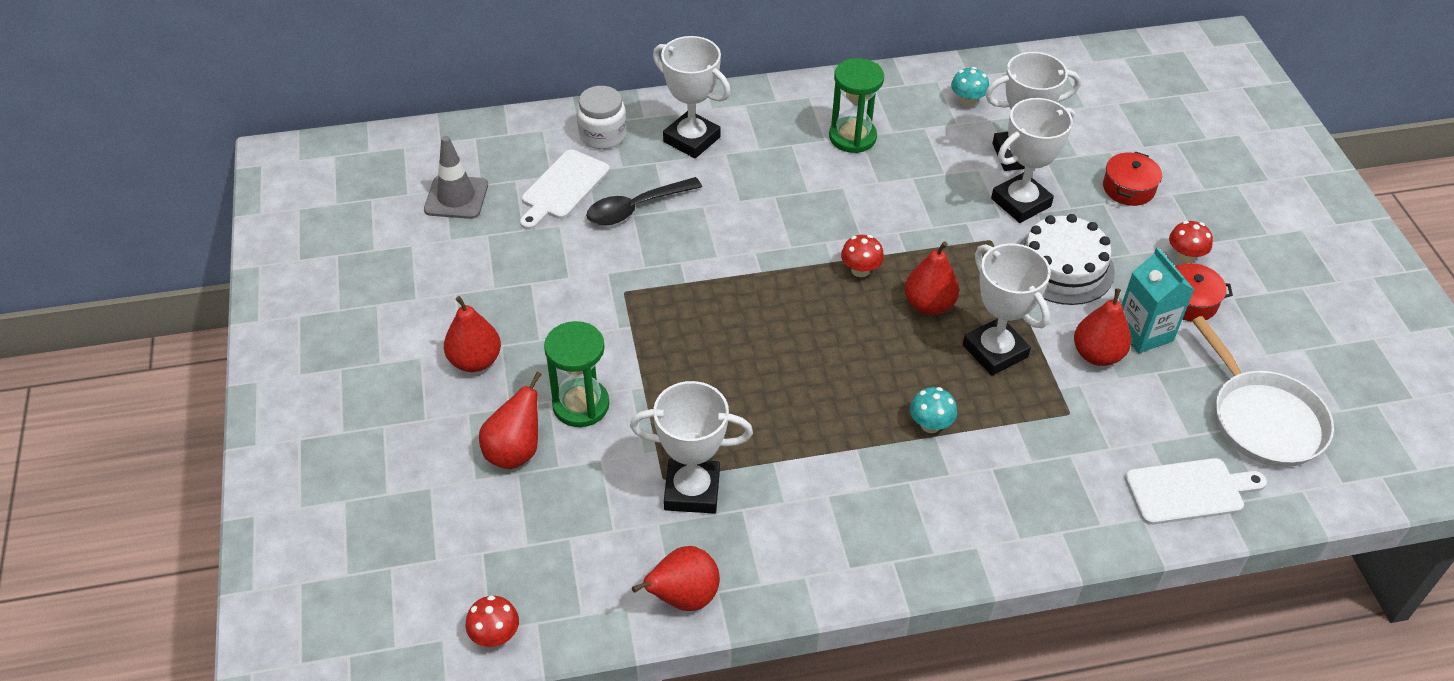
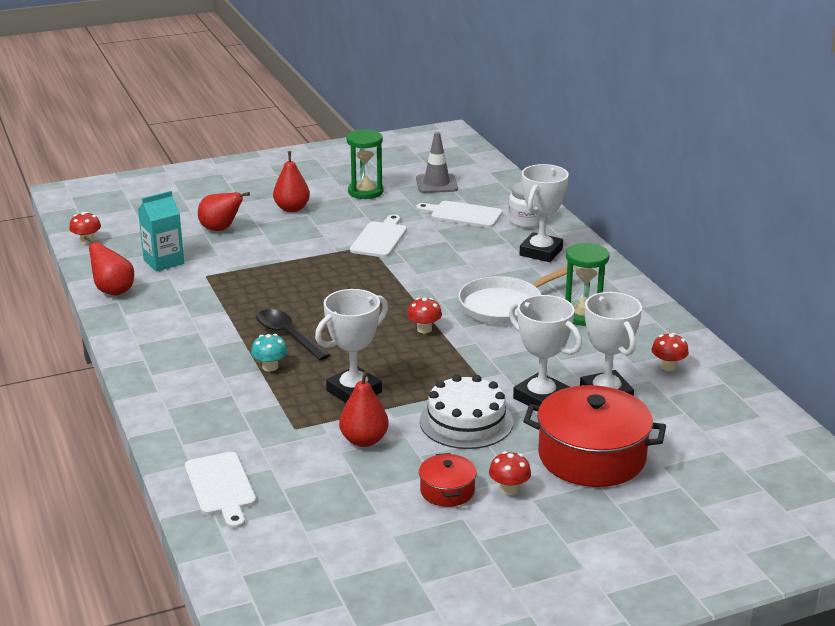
camera: 80 degrees right, 20 degrees down
green hourglass [544,321,609,427] -> green hourglass moved to [346,129,383,199]
black spoon [586,177,702,225] -> black spoon moved to [256,309,330,361]
white trophy [630,381,753,514] -> none
red pear [904,241,959,315] -> none
turquoise mushroom [951,67,989,107] -> red mushroom [652,333,689,371]
red pot [1103,152,1162,206] -> red pot [523,385,666,487], size x2.04
turquoise carton [1121,248,1194,353] -> turquoise carton moved to [138,191,184,272]
white pan [1192,316,1334,467] -> white pan moved to [458,267,567,324]
none -> white cutting board [350,214,407,257]

